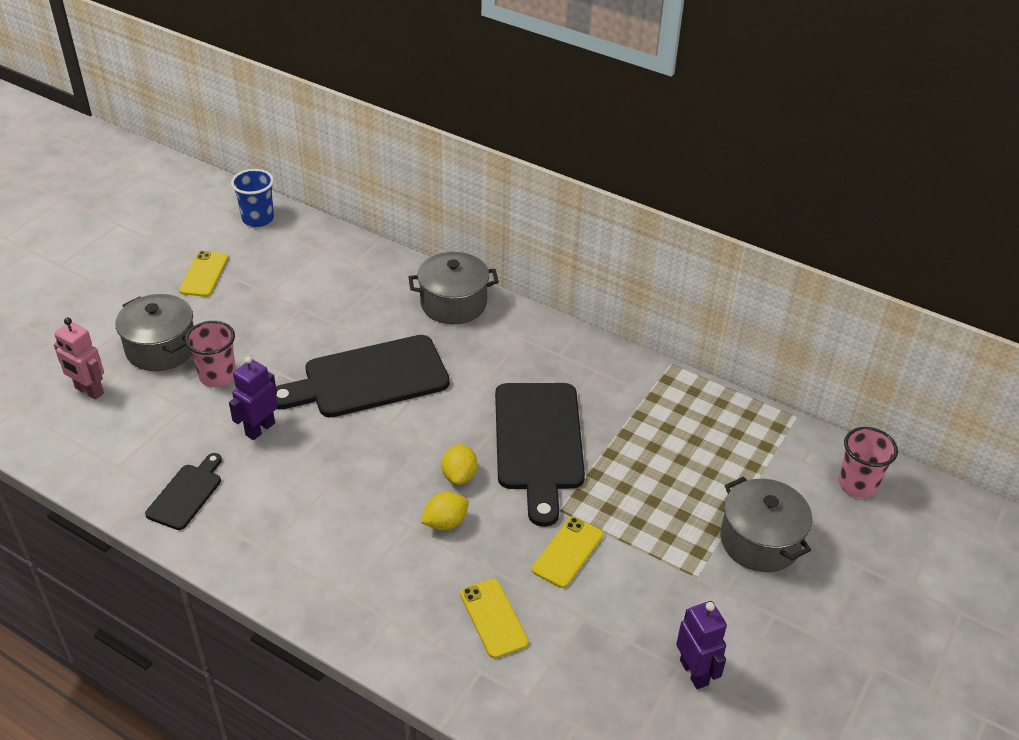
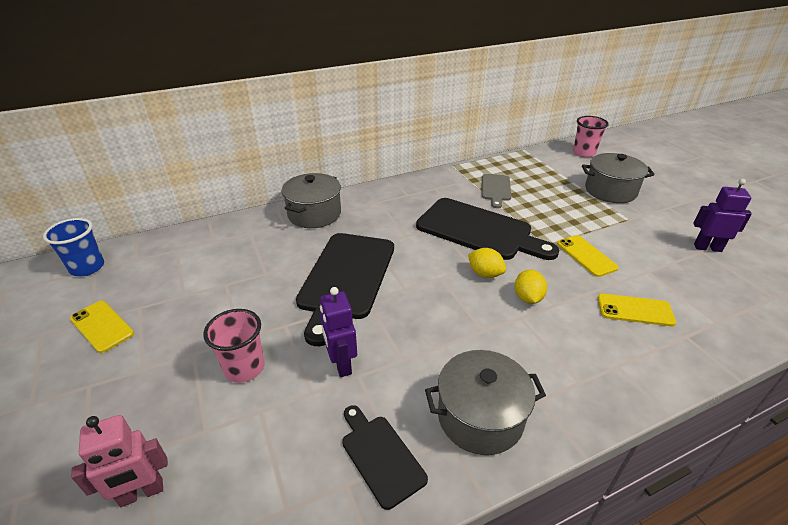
camera: 55 degrees left, 5 degrees down
grey pot [115,294,194,371] -> grey pot moved to [425,350,546,455]
none -> grey cutting board [482,174,511,208]

